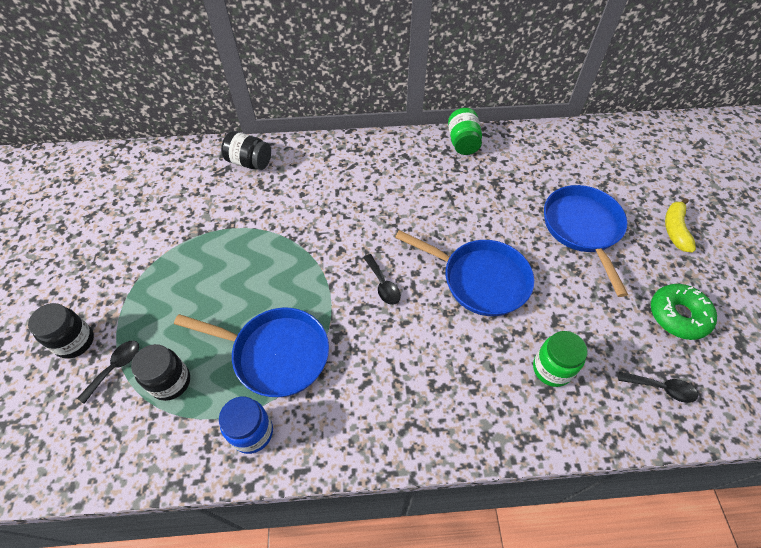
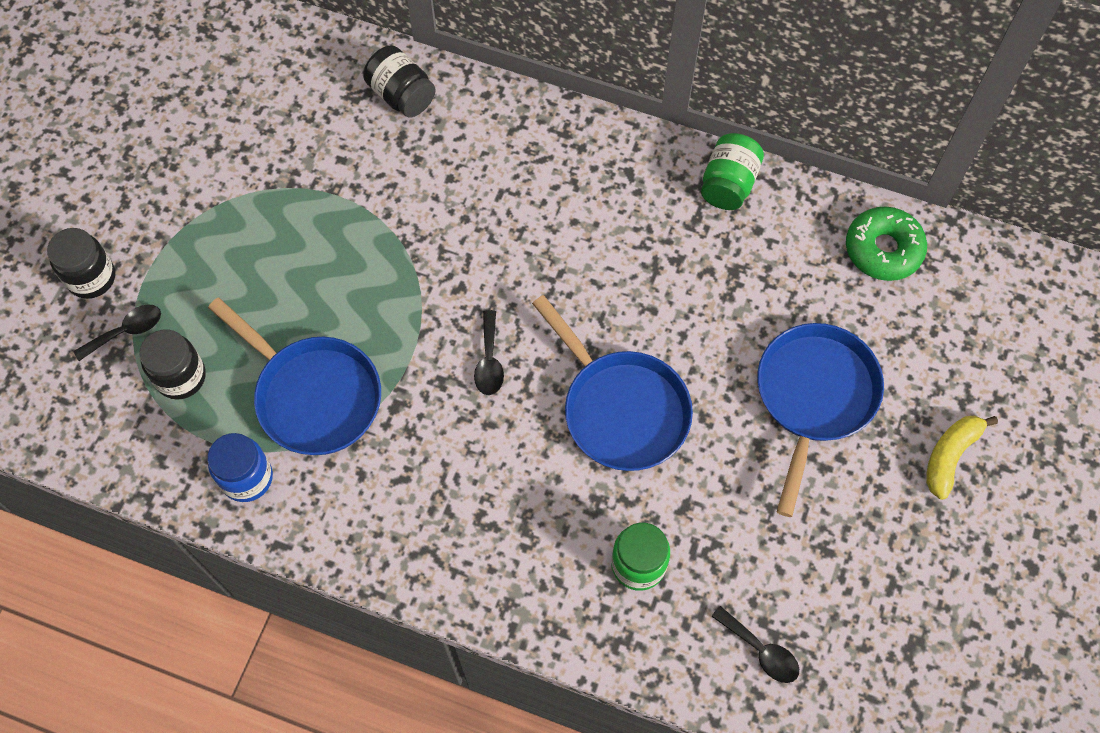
camera: 25 degrees right, 10 degrees up
green donut [651,284,717,340] -> green donut moved to [846,206,927,281]

